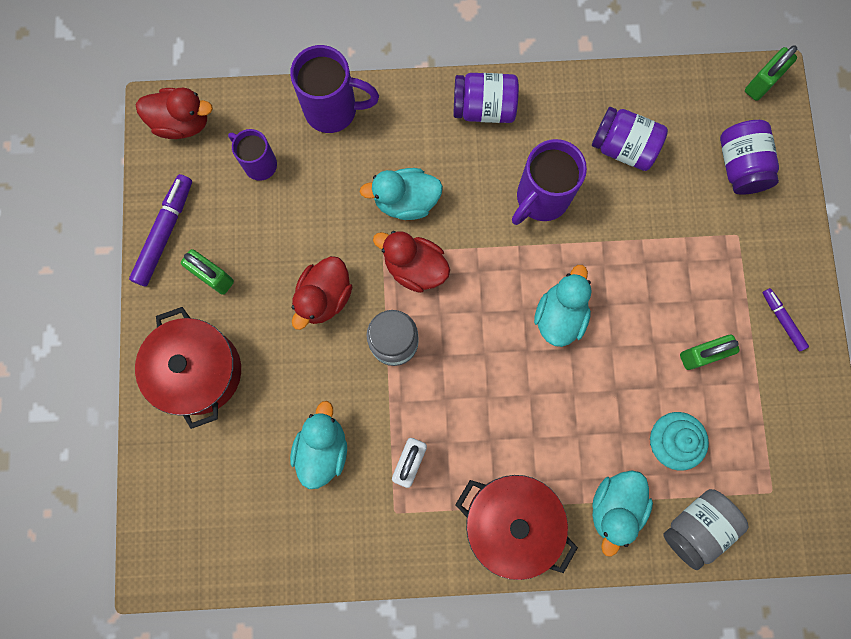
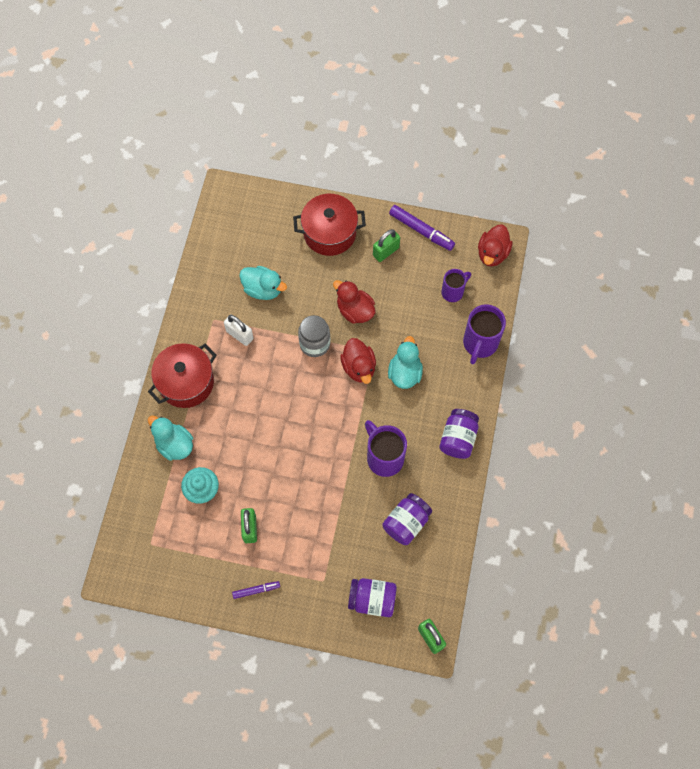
camera: 105 degrees right, 10 degrees down
red duck [373,231,450,293] -> red duck turned 120 degrees clockwise [340,338,376,384]
turquoise duck [534,265,592,347] -> none
grey jar [663,489,748,570] -> none

